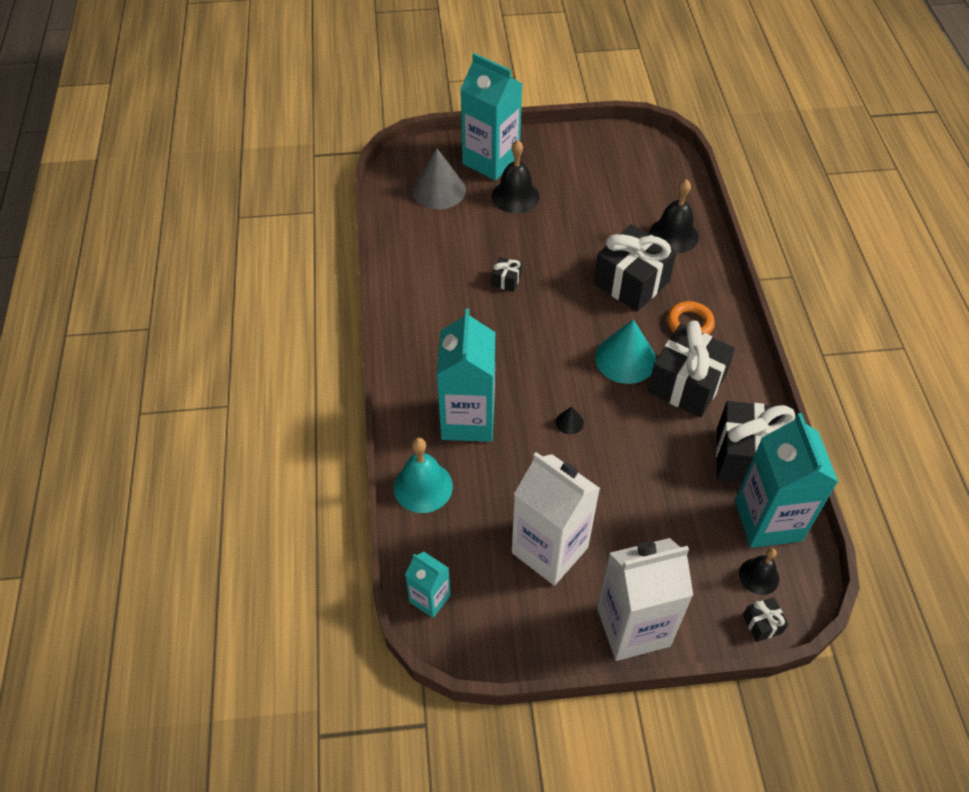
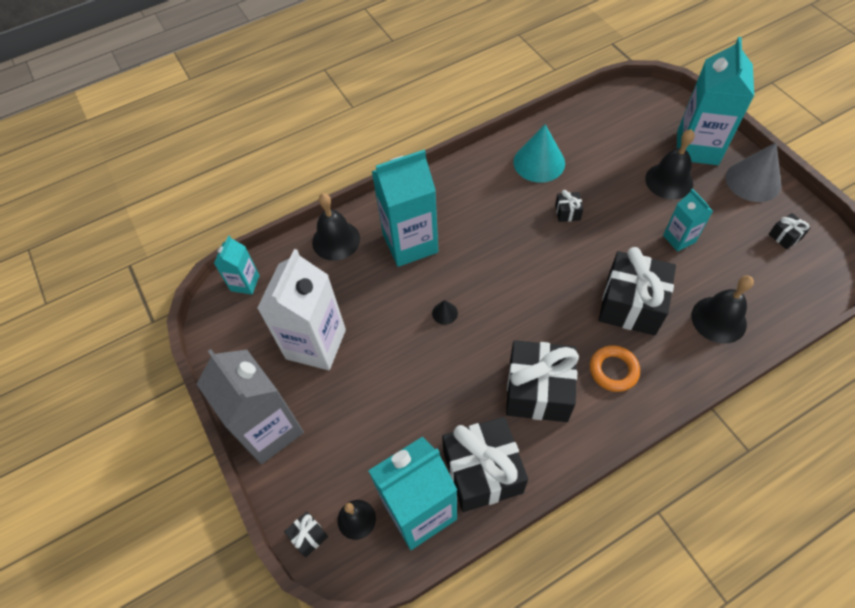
camera: 70 degrees right, 5 degrees up
turquoise bell [394,438,453,513] -> black bell [312,193,360,261]
grey cone [412,148,466,209] -> grey cone moved to [726,143,782,202]
turquoise cone [595,319,656,384] -> turquoise cone moved to [513,124,565,182]
white carton [597,538,693,661] -> grey carton [197,349,304,464]
none -> turquoise carton [663,189,713,252]
none -> black gift [769,213,810,249]

